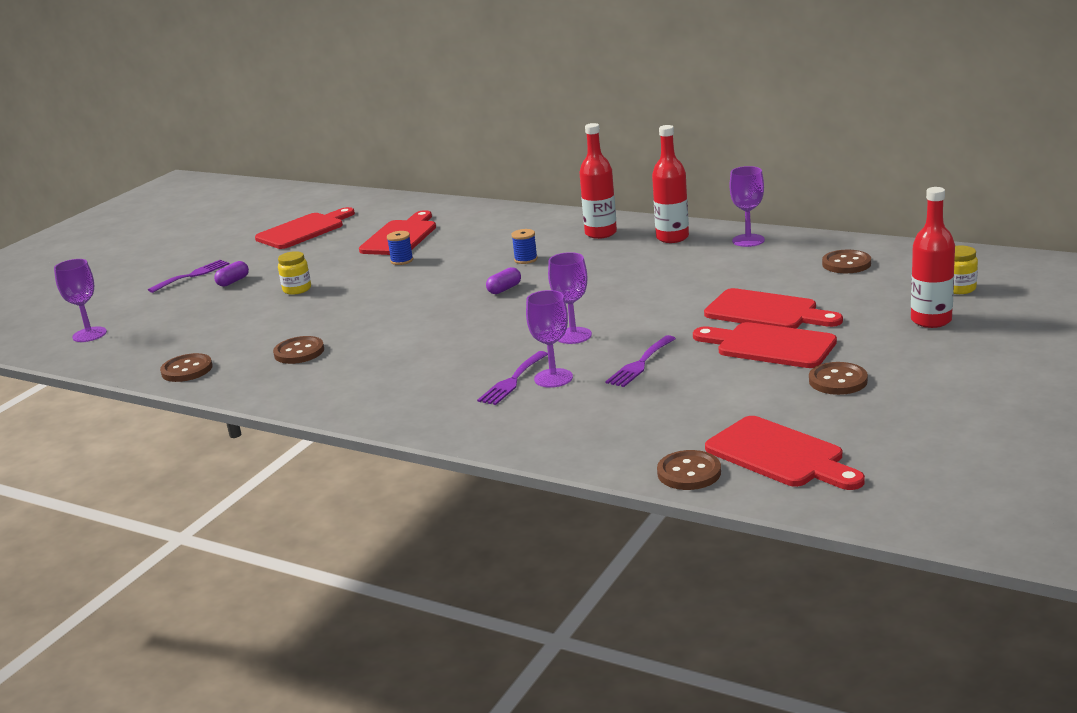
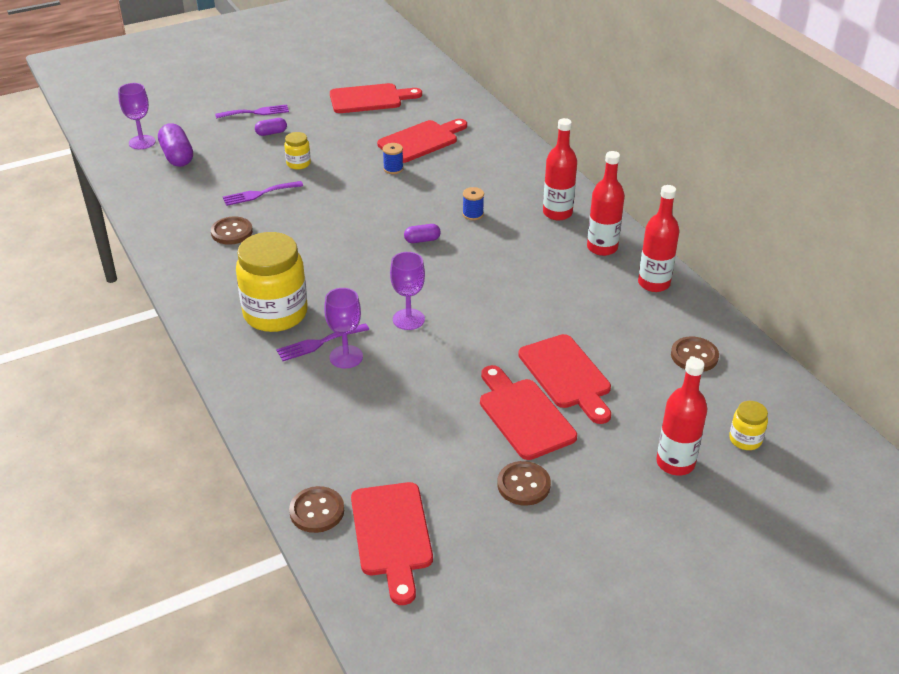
camera: 30 degrees right, 15 degrees up
brown button [160,353,213,382] -> none
purple fork [605,335,676,387] -> purple fork moved to [223,181,303,206]
purple goblet [729,166,765,247] -> red bottle [638,185,679,292]
none -> purple capsule [158,123,193,167]
none -> yellow jar [236,232,308,332]

